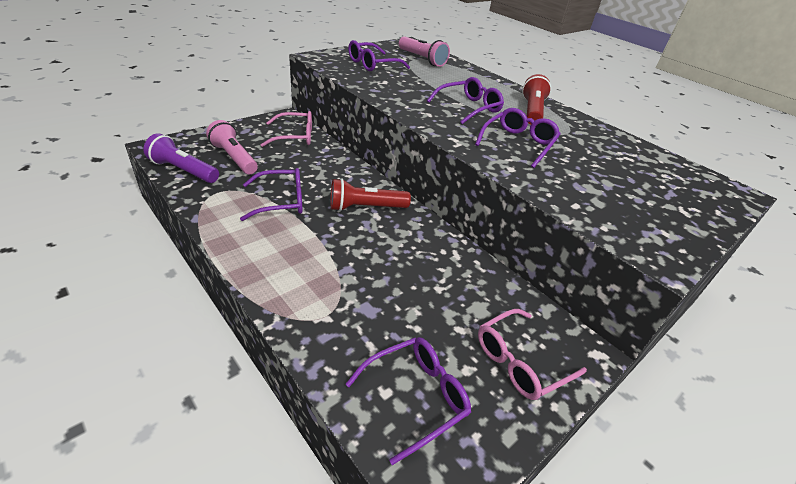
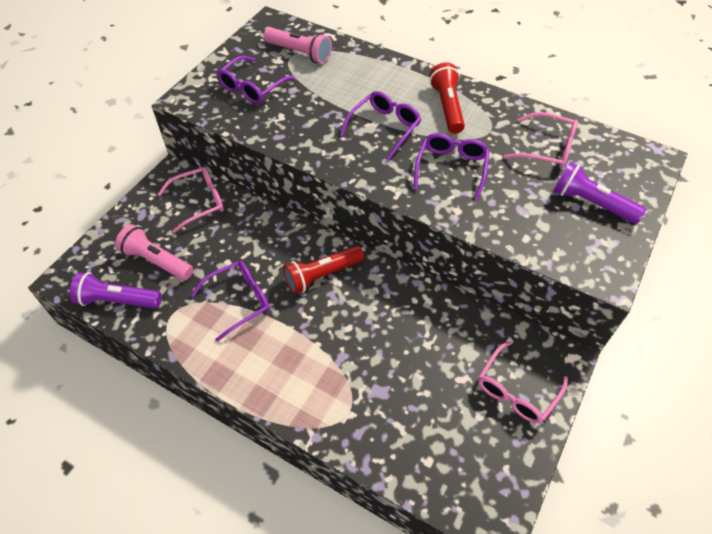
camera: 15 degrees left, 15 degrees up
purple glasses [346,337,471,465] -> none
none -> pink glasses [504,112,578,169]
none -> purple flashlight [553,162,646,224]

